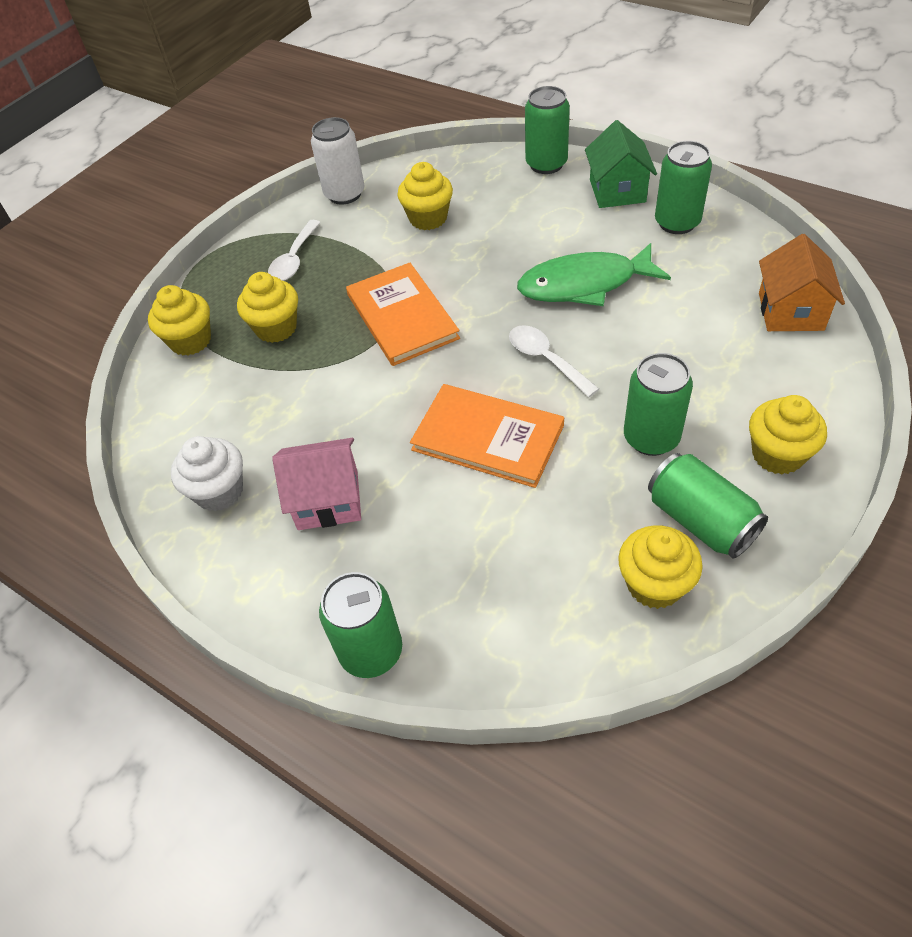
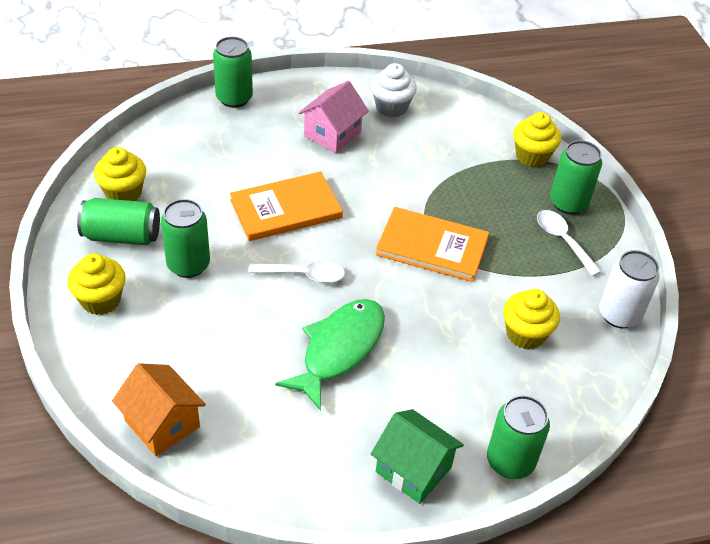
camera: 125 degrees right, 5 degrees down
yellow cupcake [237,272,298,343] -> none
green can [655,141,712,234] -> green can moved to [550,140,602,214]

